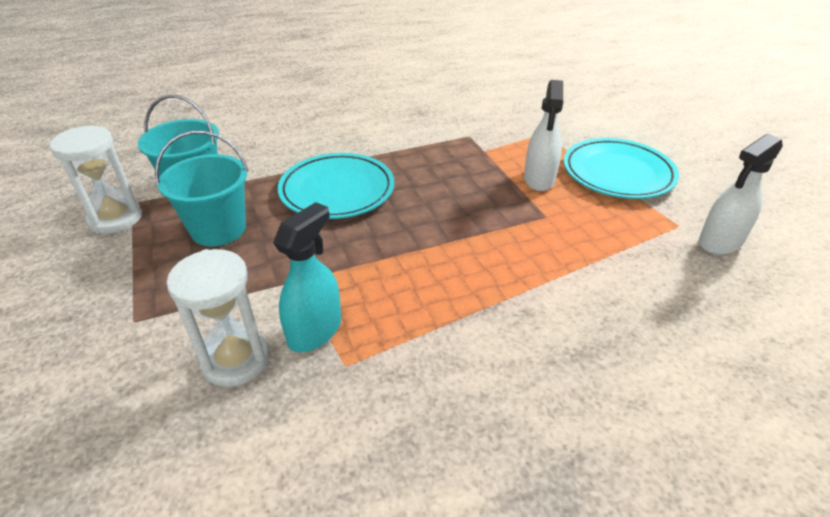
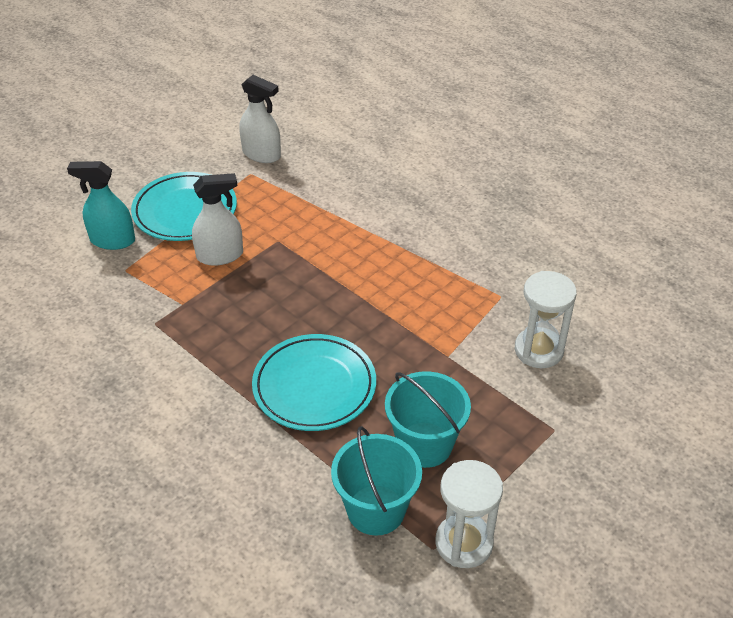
camera: 115 degrees left, 5 degrees up
turquoise spray bottle [273,202,341,352] -> turquoise spray bottle moved to [67,161,135,250]

